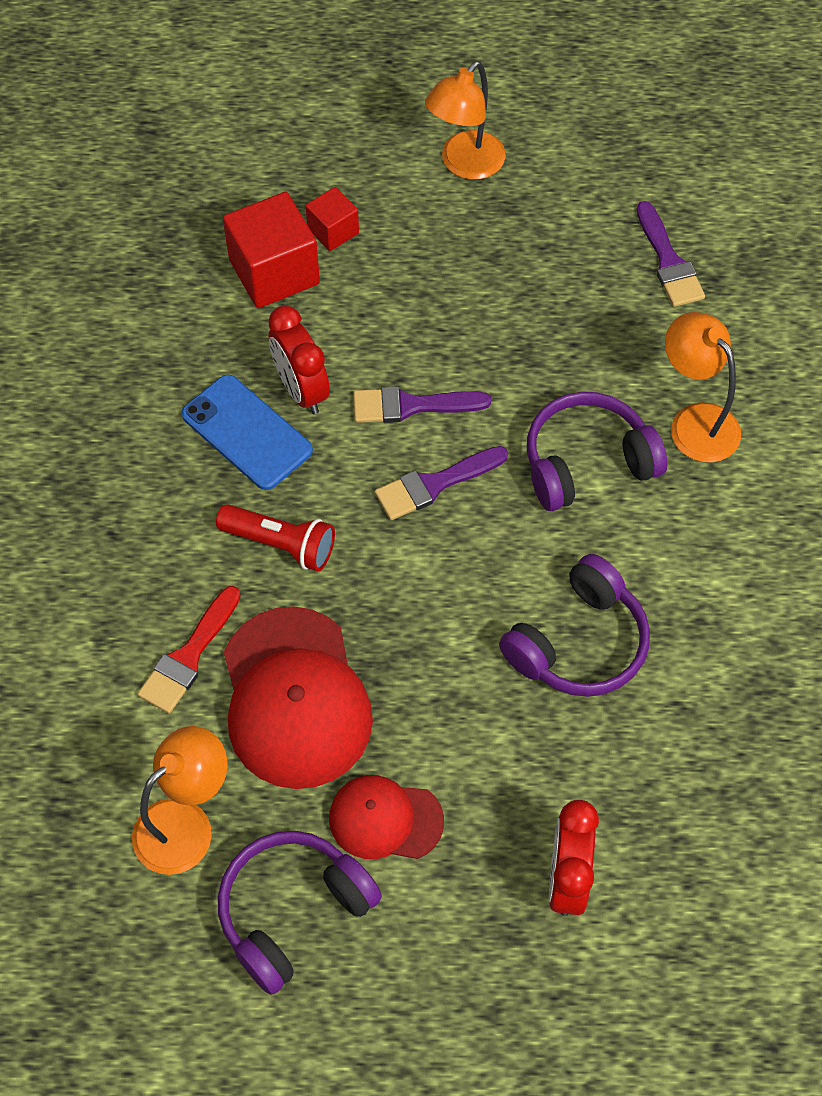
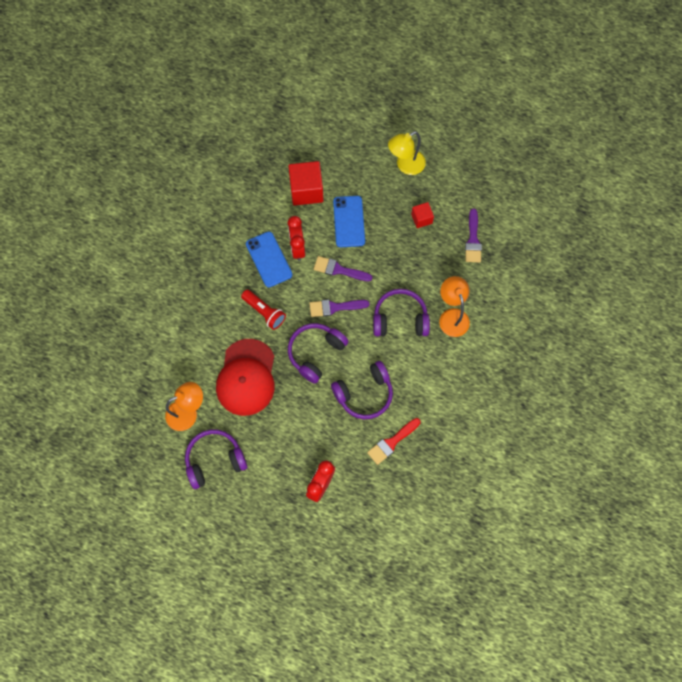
camera: 20 degrees right, 10 degrees up
red brush [138,586,241,714] -> red brush moved to [367,418,421,465]
red cube [306,187,359,251] -> red cube moved to [411,202,434,228]
red cap [329,775,444,859] -> none
orange lamp [425,61,506,180] -> yellow lamp [388,131,426,175]
none -> purple headphones [288,323,348,384]
none -> blue phone [333,196,365,247]

